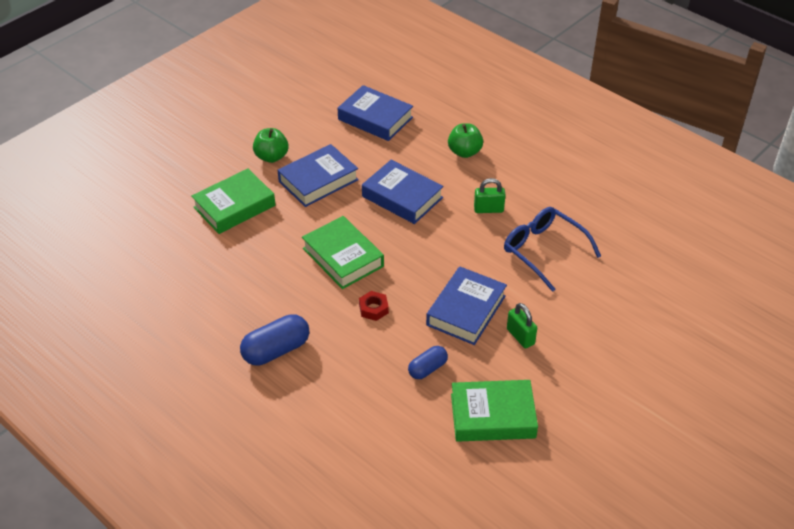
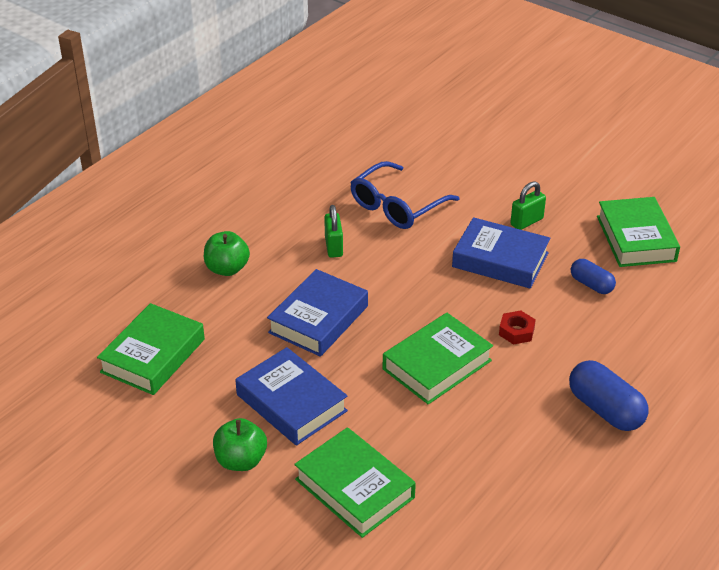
camera: 95 degrees left, 5 degrees down
blue book [338,85,413,141] -> green book [97,303,205,395]

